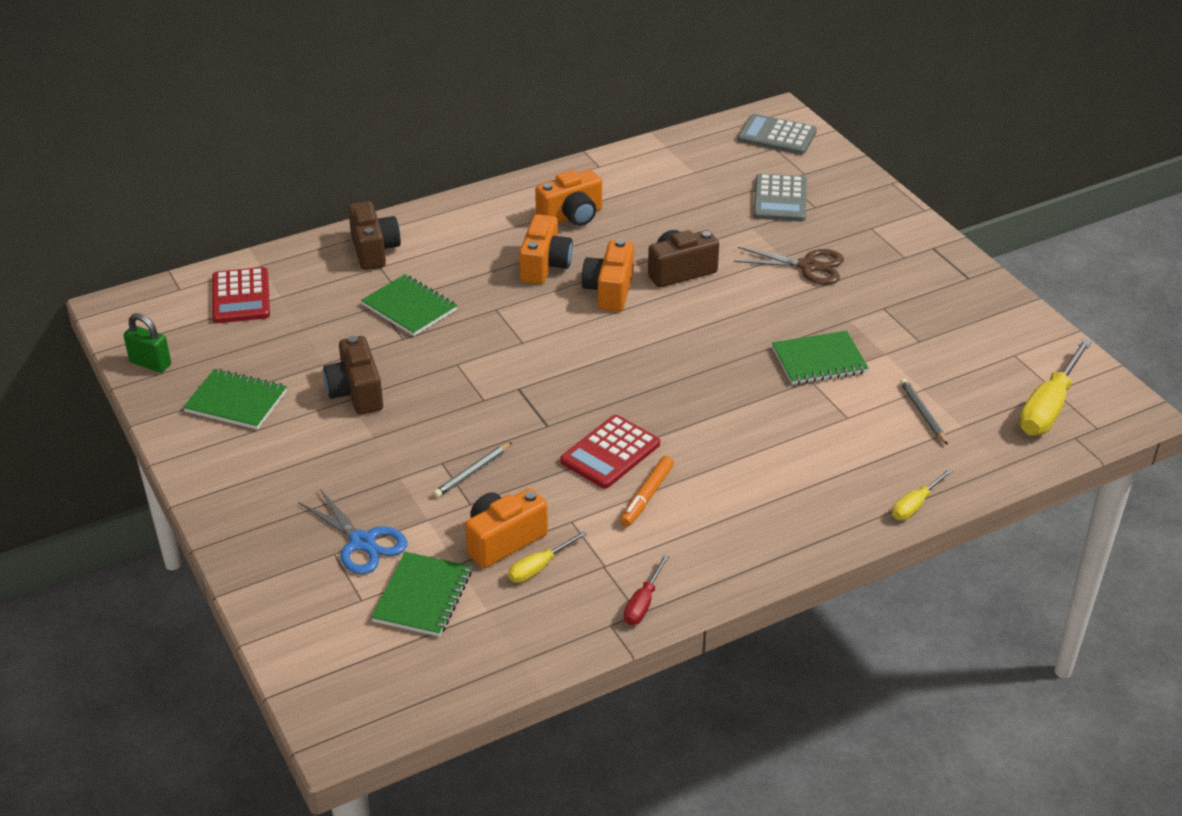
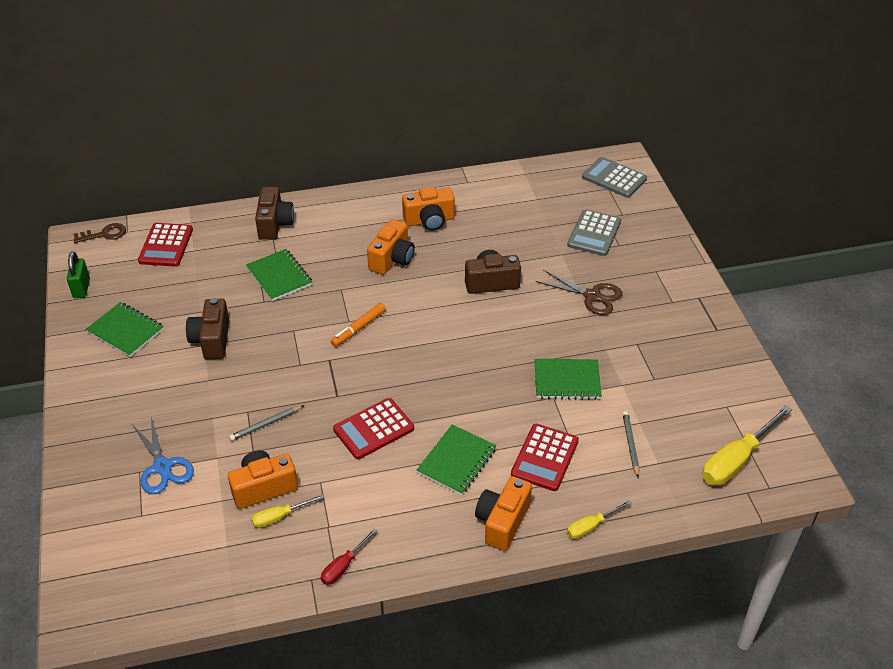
camera: 15 degrees right, 5 degrees up
green padlock [123,313,171,373] -> green padlock turned 45 degrees clockwise [67,251,90,298]
green notebook [371,552,472,637] -> green notebook moved to [416,425,497,495]
orange camera [582,239,634,312] -> orange camera moved to [475,476,532,551]
orange marker [620,456,674,527] -> orange marker moved to [331,303,386,347]
none -> brown key [73,223,126,243]
none -> red calculator [511,424,579,491]

